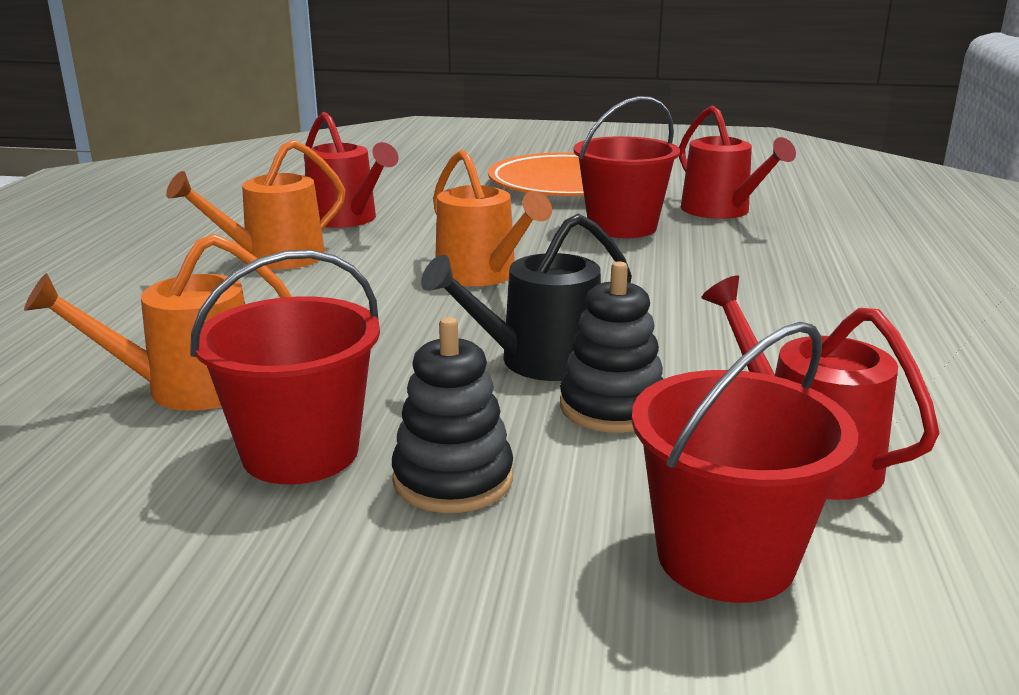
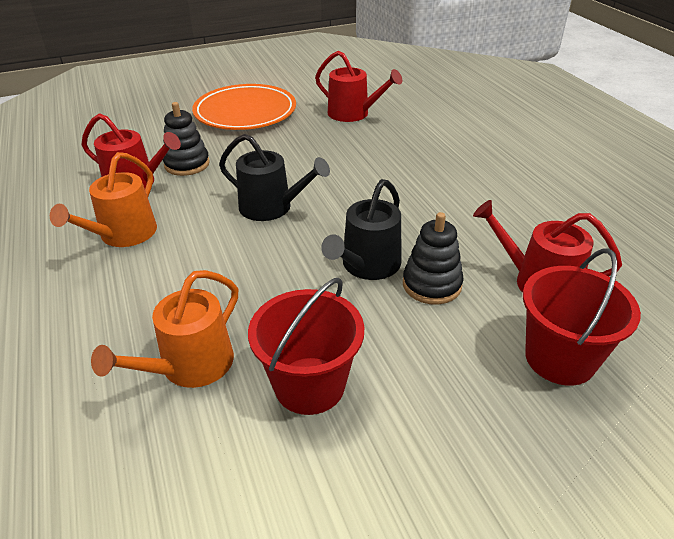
camera: 30 degrees left, 15 degrees up
black stacking toy [392,317,513,513] -> black stacking toy moved to [163,102,210,176]
orange watering can [433,150,552,286] -> black watering can [219,134,330,221]
red bucket [573,96,680,238] -> none

